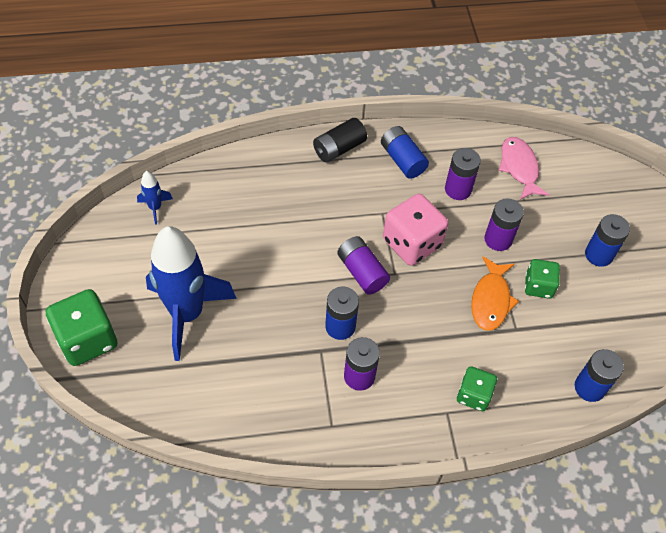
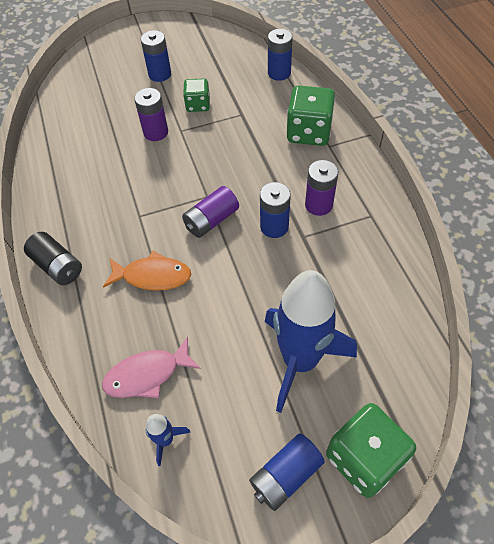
camera: 95 degrees left, 0 degrees up
blue battery [381,126,429,179] -> blue battery moved to [249,434,325,511]
pink dice [383,194,448,266] -> none
purple battery [445,148,481,200] -> none
green dice [457,366,497,411] -> green dice [287,86,335,146], size x1.67
orange fish [471,256,519,331] -> orange fish moved to [103,251,191,291]
pink fish [499,137,549,200] -> pink fish moved to [102,337,201,398]

